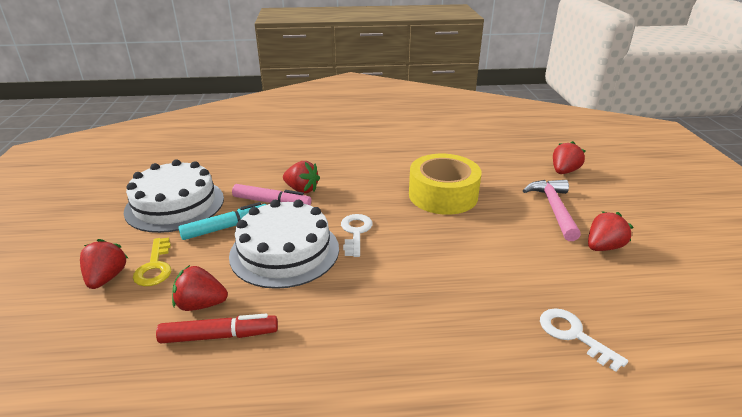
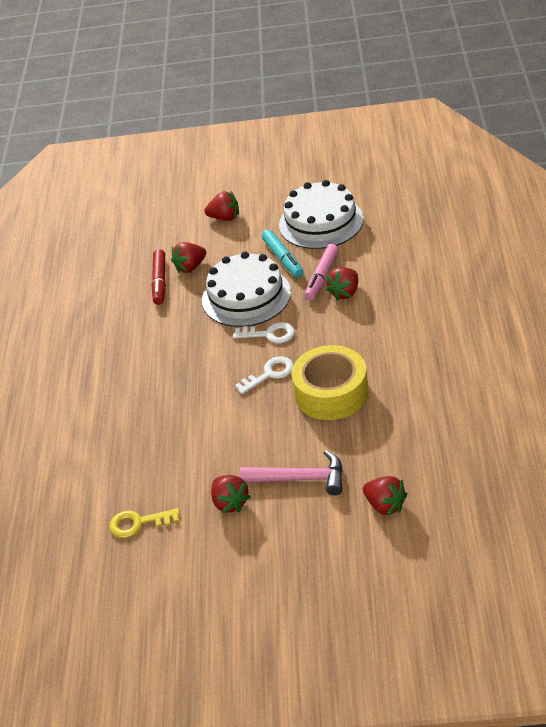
camera: 100 degrees right, 10 degrees up
yellow key [133,238,172,286] -> yellow key moved to [109,508,180,538]
red strawberry [172,265,228,311] -> red strawberry turned 135 degrees counterclockwise [171,242,206,273]
white key [540,308,628,372] -> white key moved to [235,356,294,394]

